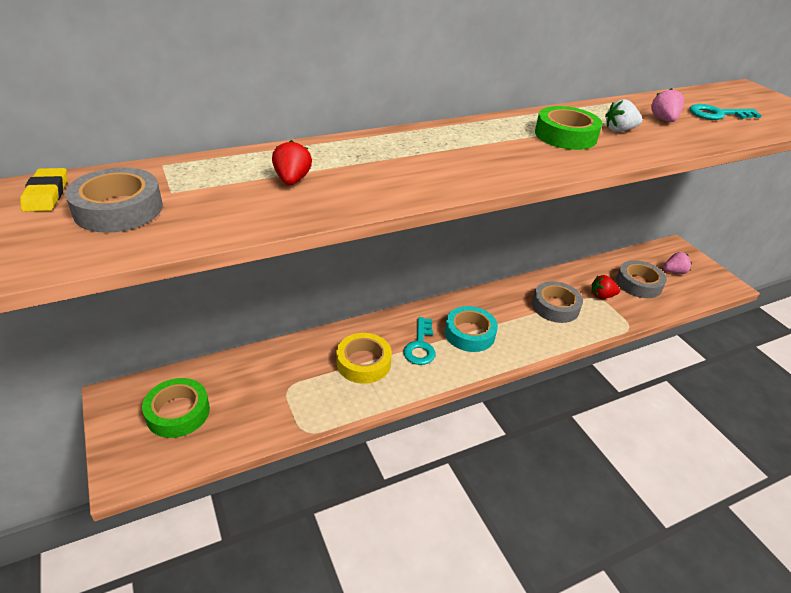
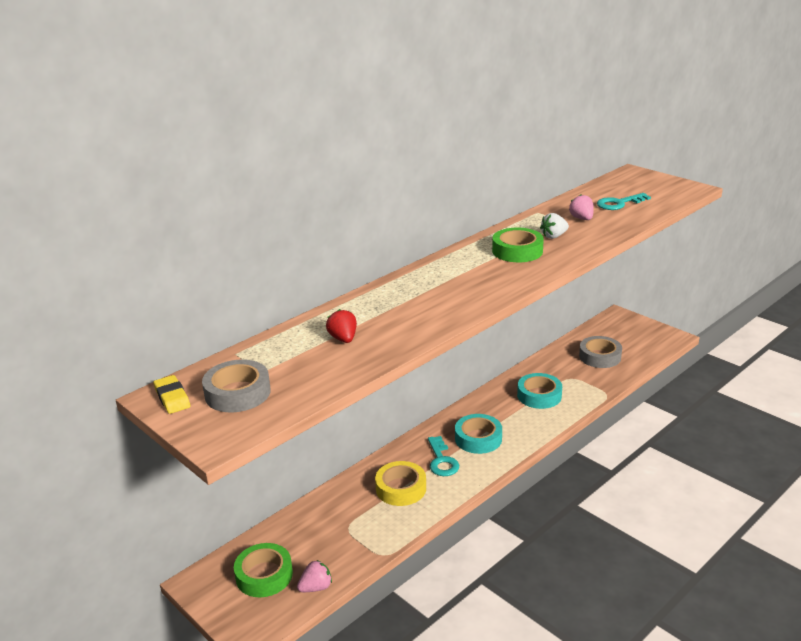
camera: 15 degrees left, 10 degrees down
grey tape [532,281,583,323] -> turquoise tape [517,373,562,409]
red strawberry [592,275,620,299] -> none
pink strawberry [663,252,692,274] -> pink strawberry moved to [297,560,332,592]

